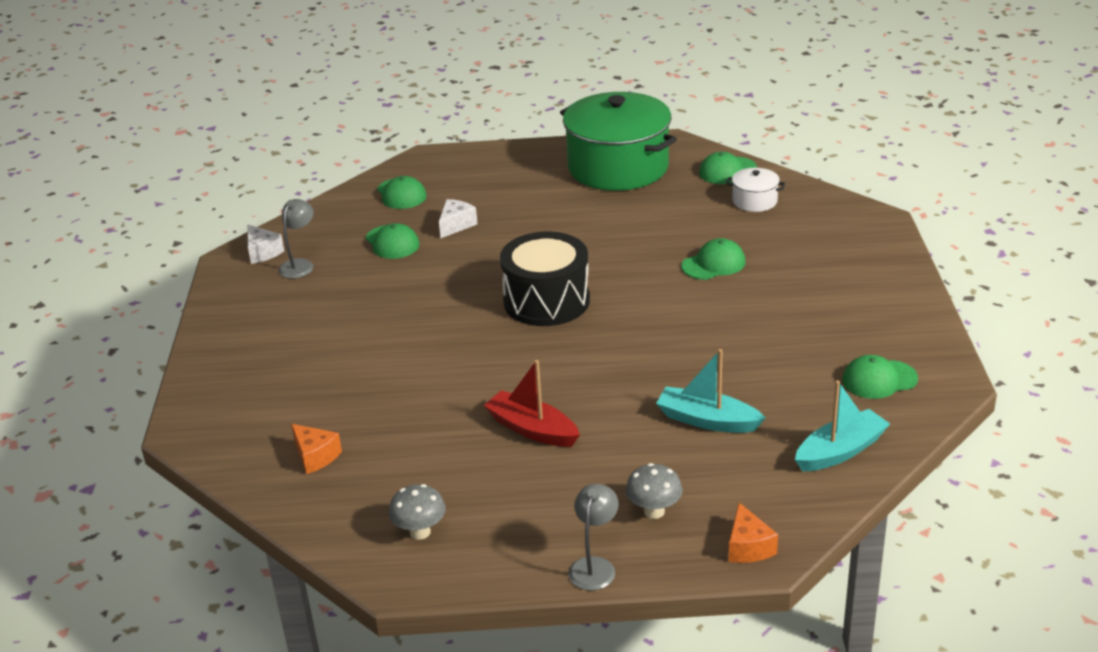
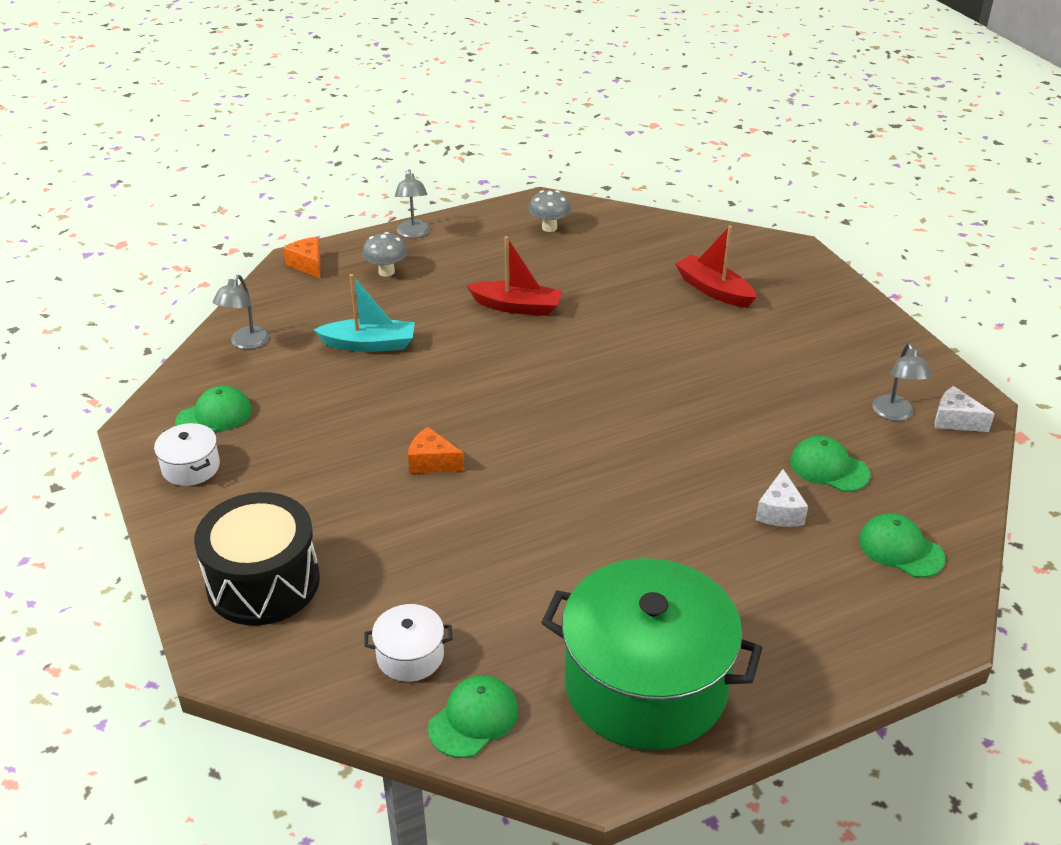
camera: 155 degrees right, 5 degrees up
orange cheese [291,424,342,474] -> orange cheese moved to [408,427,464,474]
black drum [500,232,590,326] -> black drum moved to [194,492,320,626]
green cap [681,238,746,280] -> none
turquoise boat [795,381,890,471] -> grey lamp [213,275,270,349]
none -> white pot [154,423,220,486]
none -> red boat [675,226,757,308]

